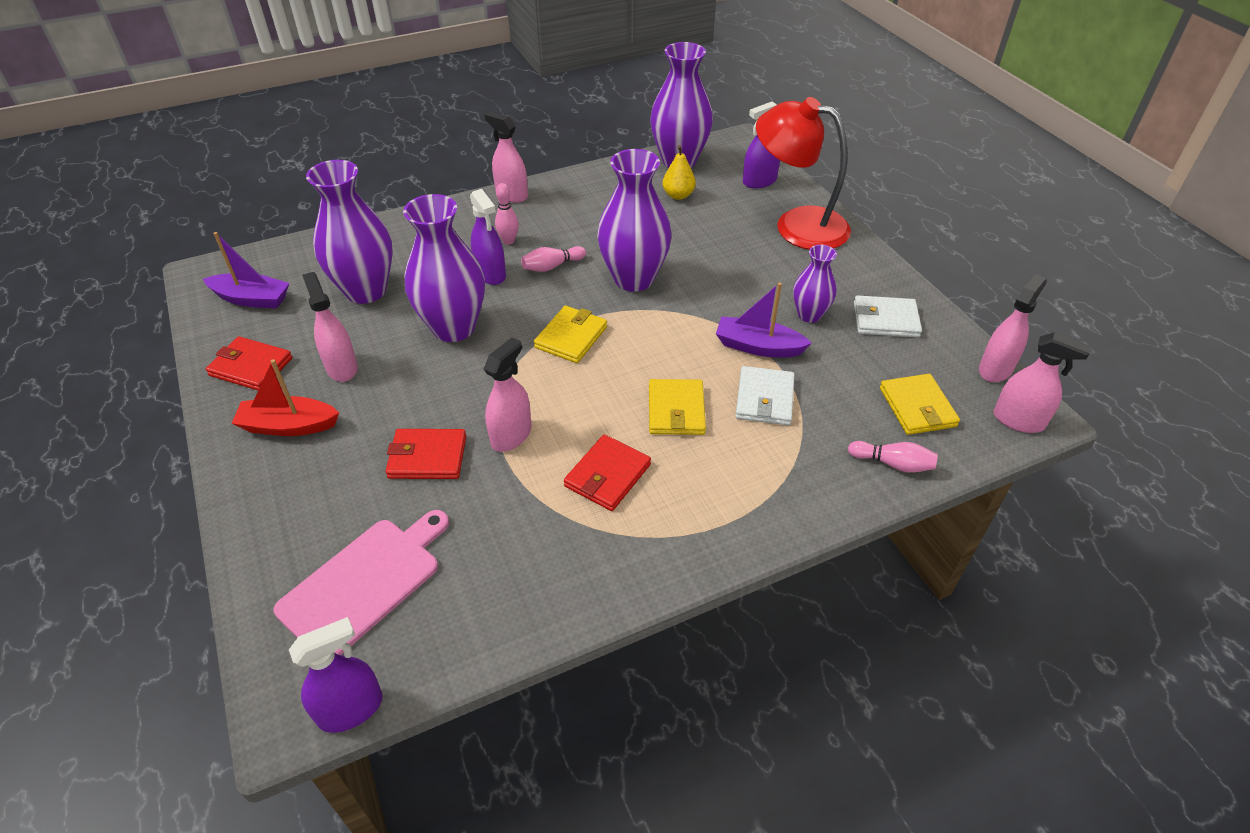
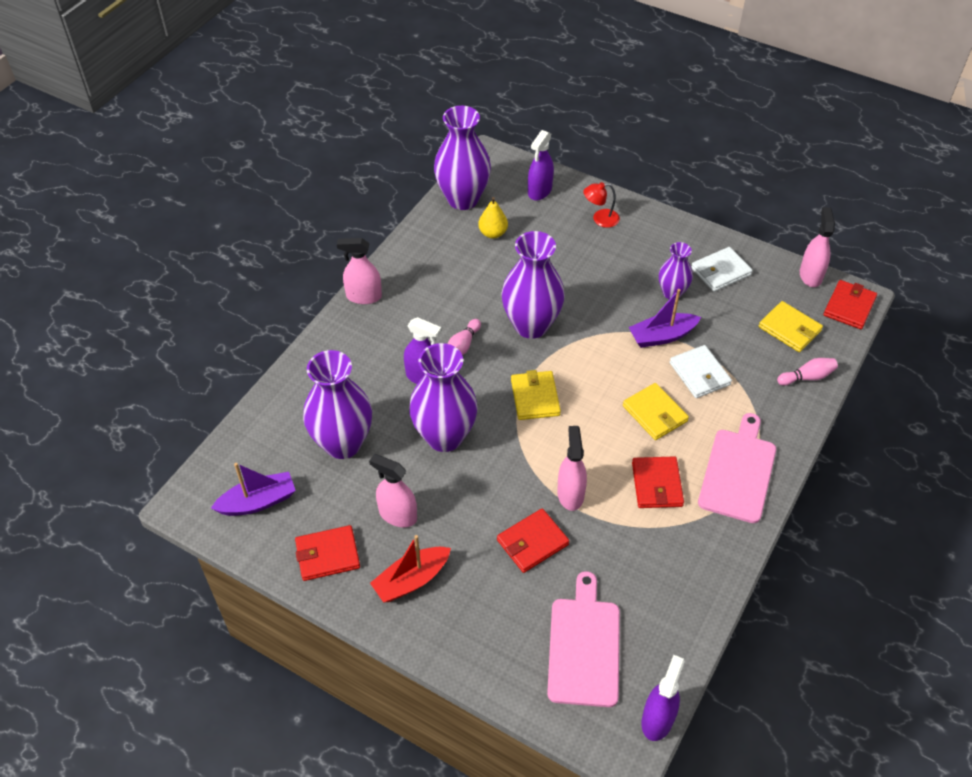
camera: 35 degrees left, 5 degrees up
pink bowling pin [495,183,519,245] -> none
red lamp [756,97,851,250] -> red lamp [583,182,620,228], size x0.43
pink spray bottle [994,332,1091,433] -> red wallet [824,280,877,329]
none -> pink cutting board [698,413,776,523]

